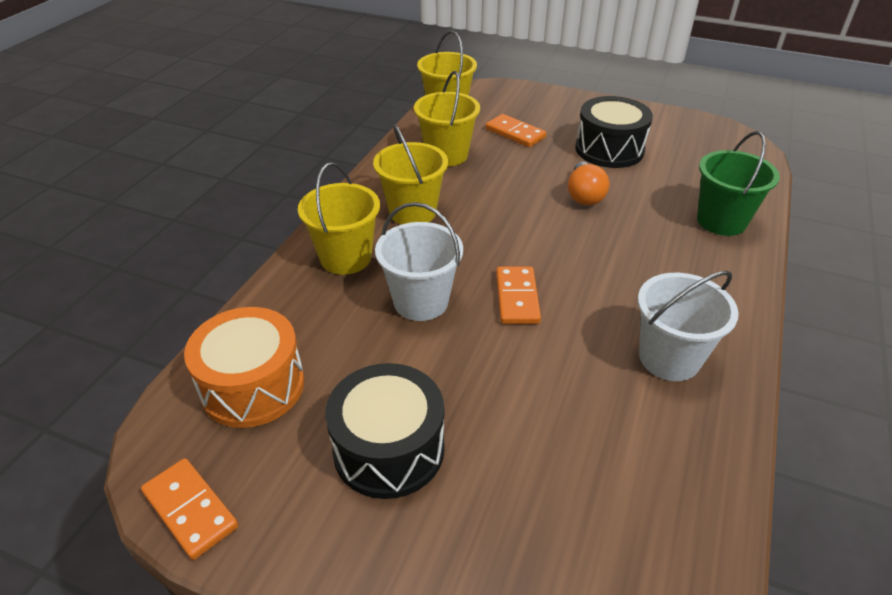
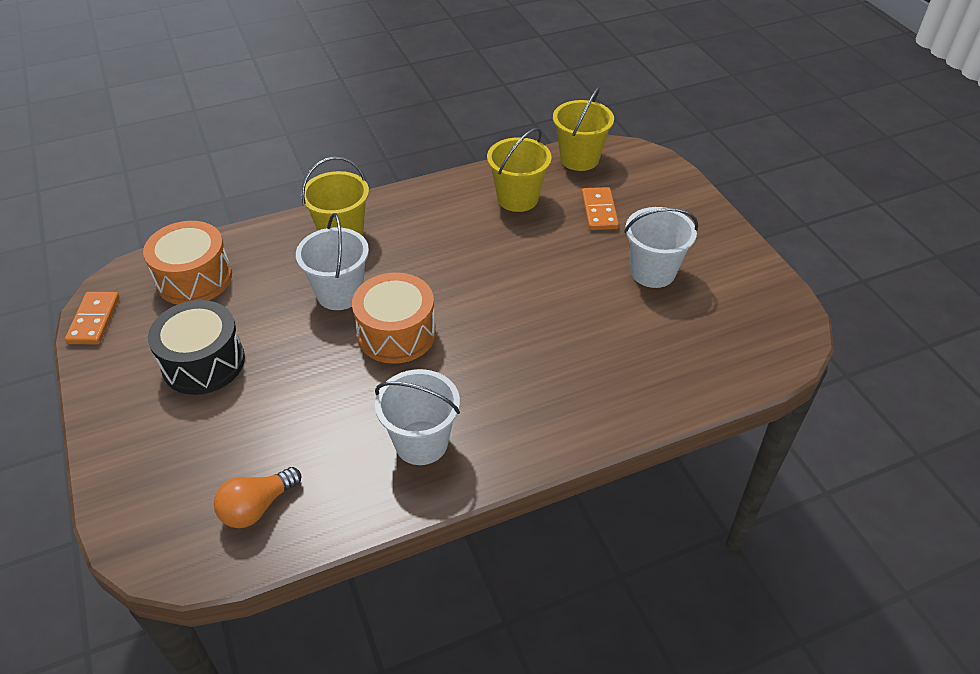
camera: 45 degrees right, 5 degrees up
yellow bucket [373,124,448,225] -> none
orange domino [496,267,541,324] -> orange drum [352,272,436,364]
orange light bulb [568,161,609,205] -> orange light bulb moved to [214,467,301,528]
black drum [575,96,653,168] -> white bucket [624,207,698,288]
green bucket [697,131,780,236] -> none

